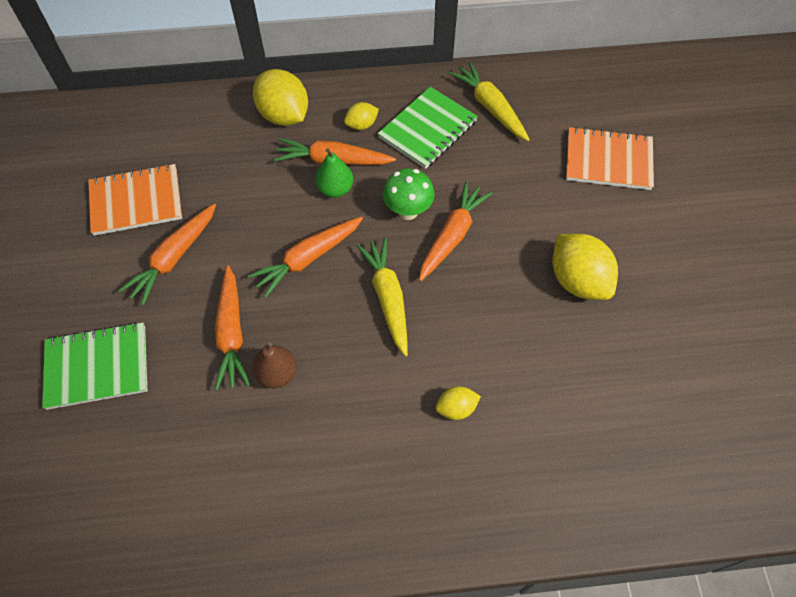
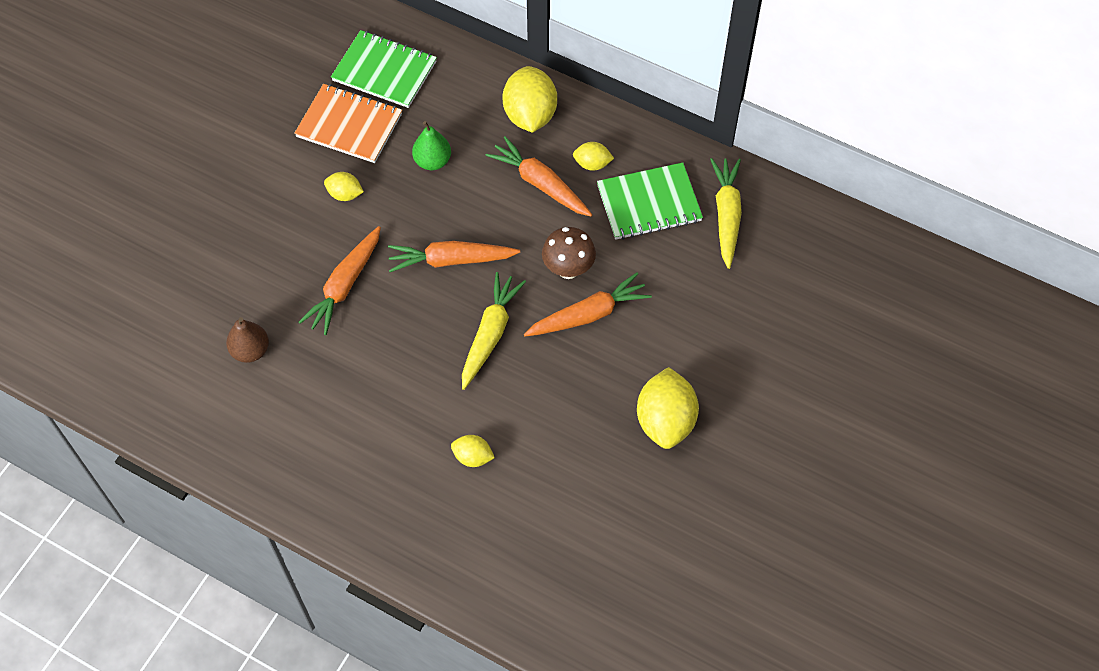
camera: 35 degrees right, 0 degrees up
green notebook [42,322,147,410] -> green notebook moved to [331,30,437,108]
orange carrot [118,203,216,306] -> yellow lemon [324,172,364,201]
brown pear [252,342,297,389] -> brown pear moved to [226,317,269,363]
green pear [315,148,353,198] -> green pear moved to [412,121,451,170]
green mushroom [383,168,435,220] -> brown mushroom [542,227,596,279]
orange notebook [566,126,654,190] -> none

